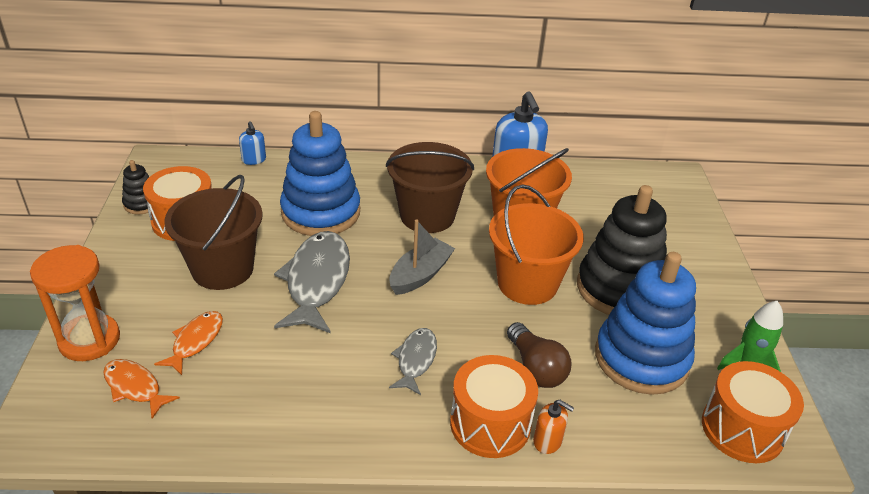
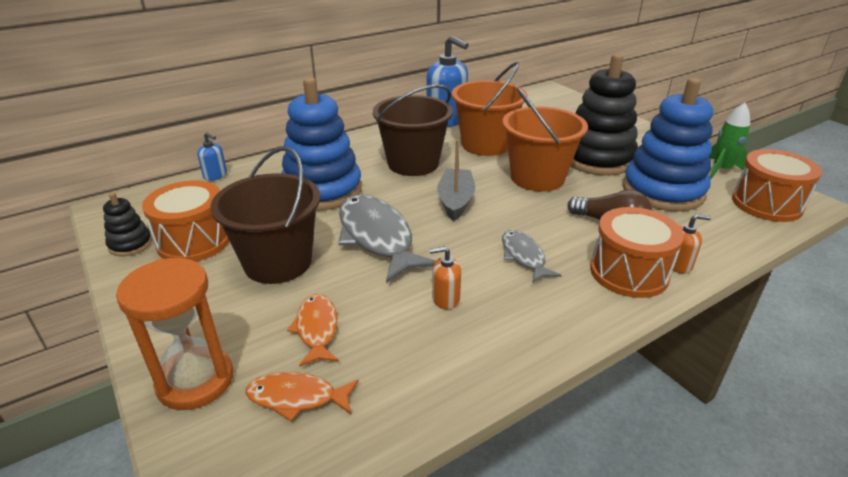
camera: 30 degrees left, 5 degrees down
none -> orange soap dispenser [429,246,461,309]

